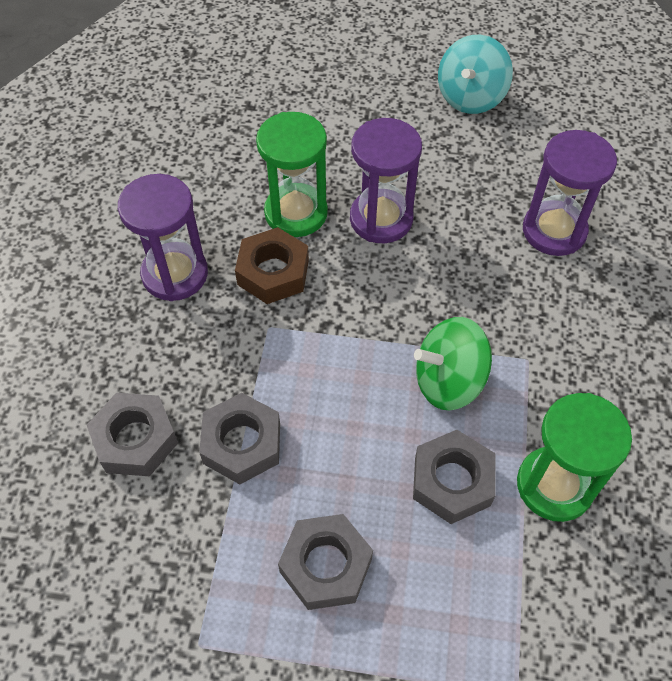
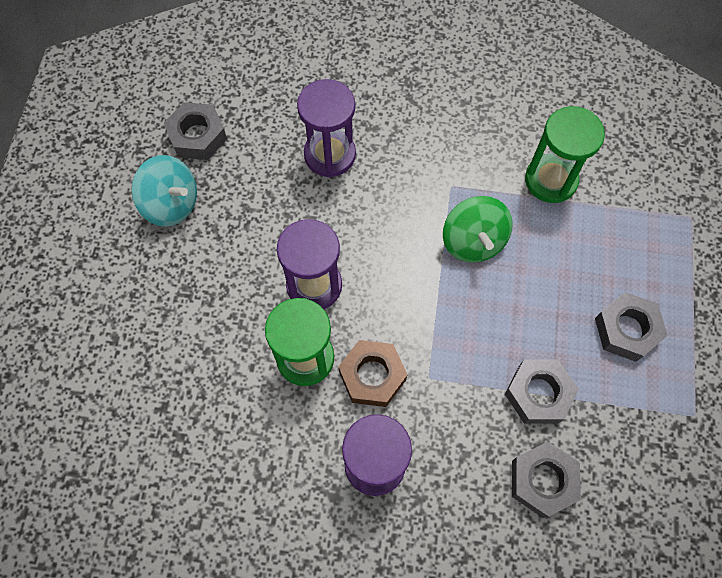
camera: 90 degrees left, 10 degrees up
grey nut [413,430,495,524] -> grey nut moved to [164,102,227,160]

